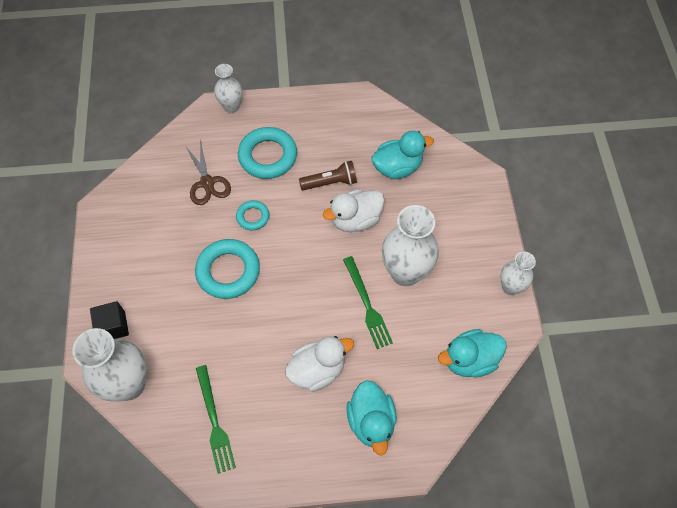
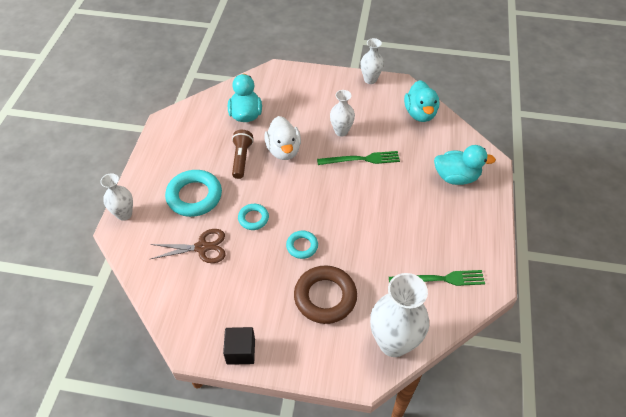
camera: 75 degrees left, 10 degrees down
black cube [90,301,129,339] -> black cube moved to [223,327,255,365]
turquoise ring [195,239,260,299] -> turquoise ring [286,231,318,259], size x0.54
white duck [285,336,354,392] -> none
white vase [382,205,439,286] -> white vase [330,90,355,136], size x0.57
none -> brown ring [294,265,357,324]

